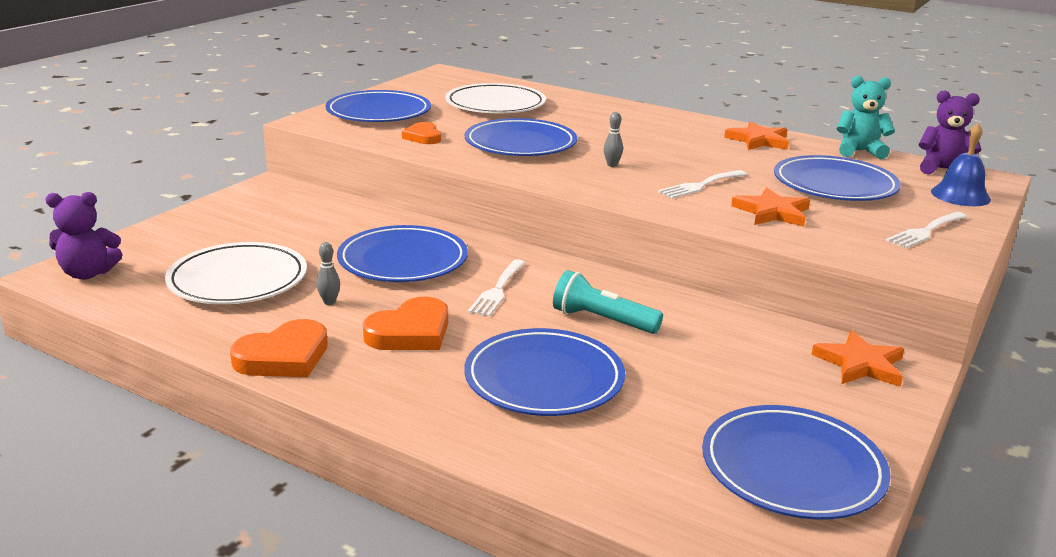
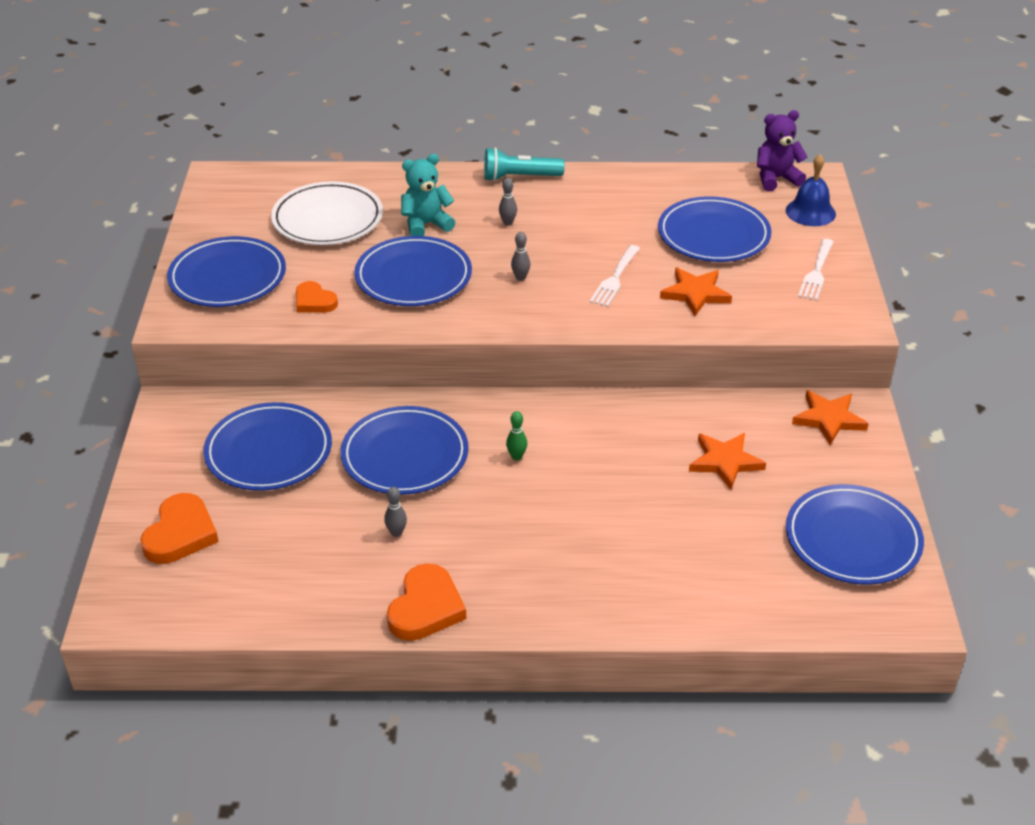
camera: 30 degrees left, 15 degrees up
purple teddy bear [45,192,122,280] -> none
white plate [165,242,307,304] -> none
orange heart [363,297,448,350] -> orange heart moved to [140,493,219,564]
blue plate [464,328,625,416] -> blue plate moved to [203,402,332,491]
white fork [468,259,525,317] -> green bowling pin [506,411,527,461]
turquoise flashlight [553,270,663,334] -> turquoise flashlight moved to [484,147,565,181]
orange star [724,121,789,150] -> orange star moved to [689,433,766,490]
turquoise teddy bear [837,76,895,159] -> turquoise teddy bear moved to [401,154,456,236]
none -> grey bowling pin [499,178,517,226]

